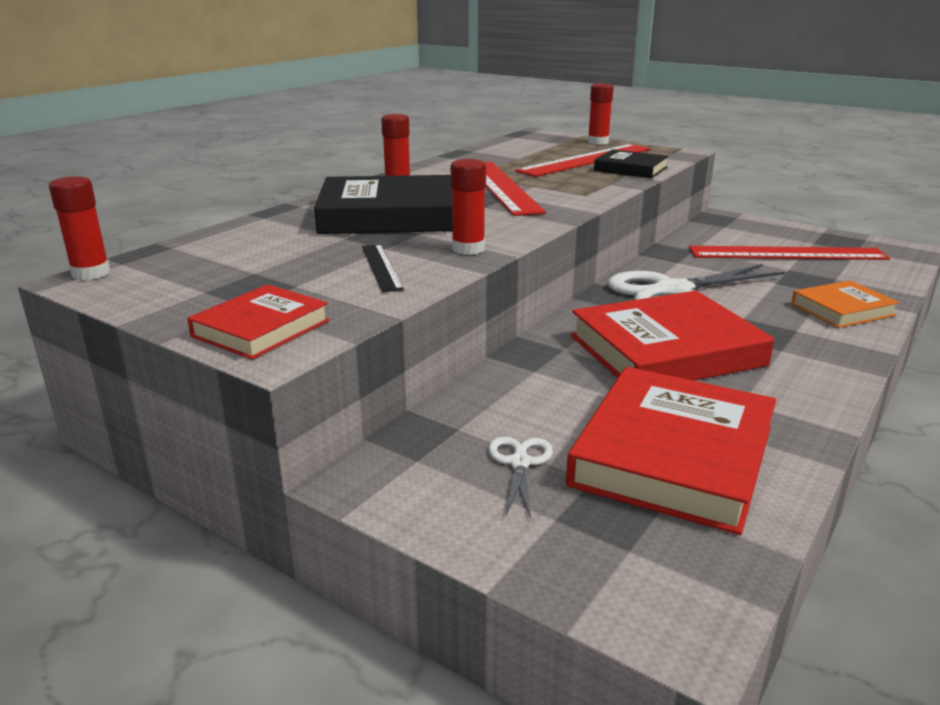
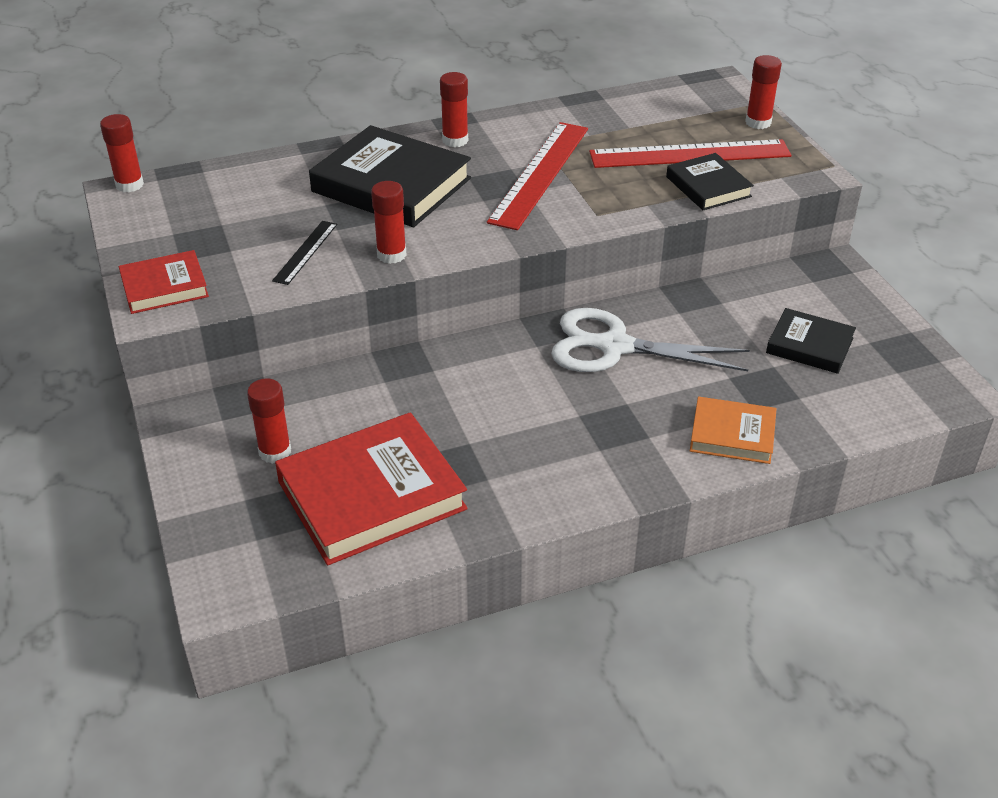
camera: 35 degrees right, 15 degrees up
white scissors [489,437,553,519] -> red glue stick [247,378,291,464]
red book [571,291,774,381] -> none
red ruler [689,246,890,260] -> black book [766,308,856,374]

